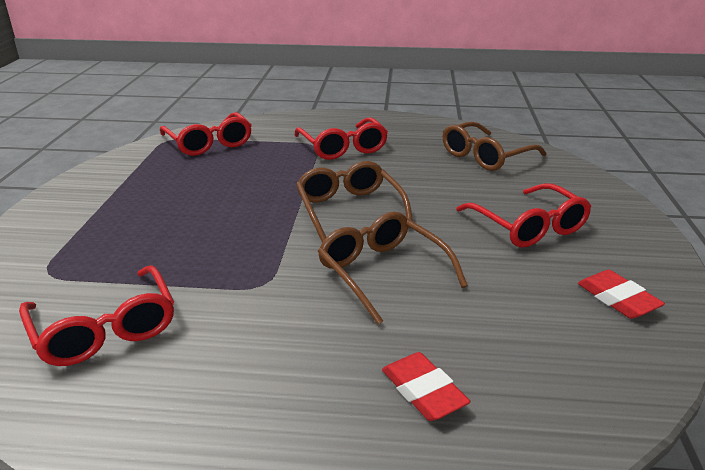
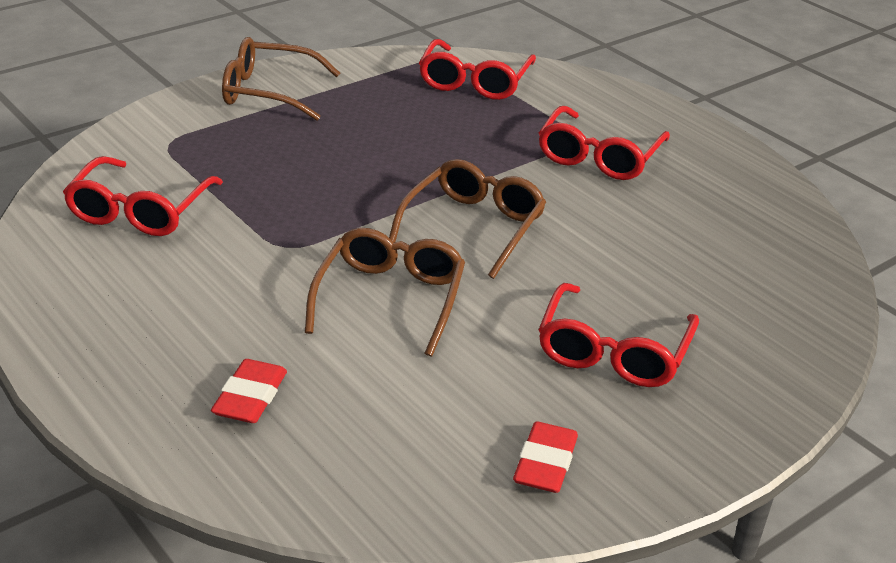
camera: 45 degrees right, 5 degrees up
brown glasses [443,122,547,171] -> brown glasses moved to [222,37,340,121]

